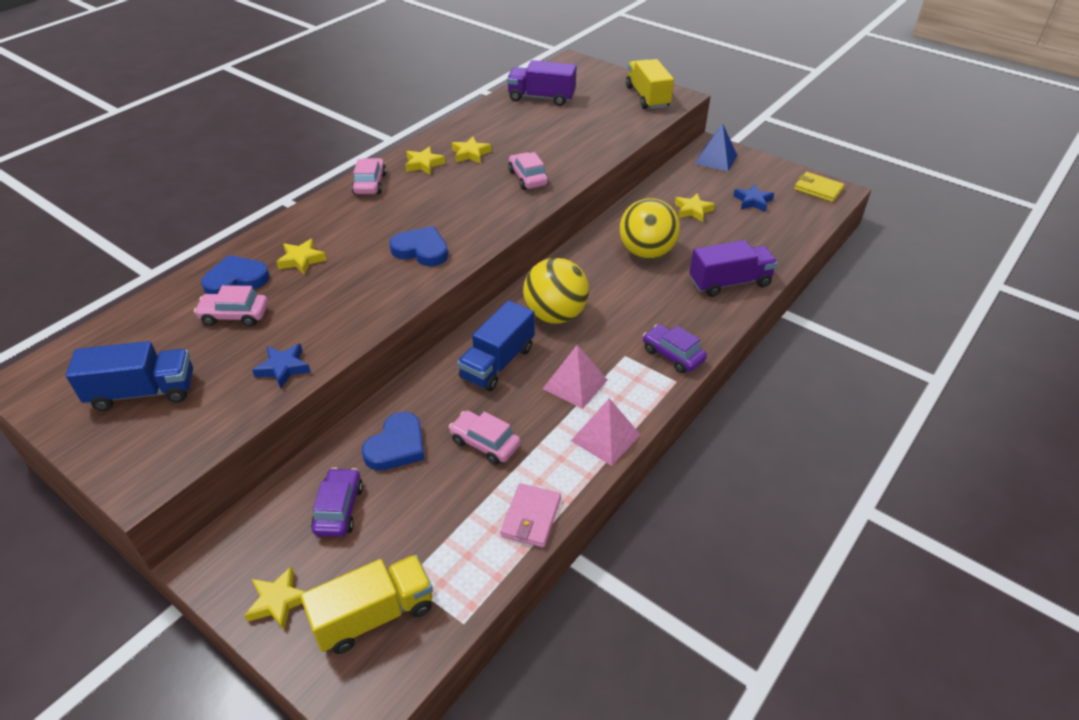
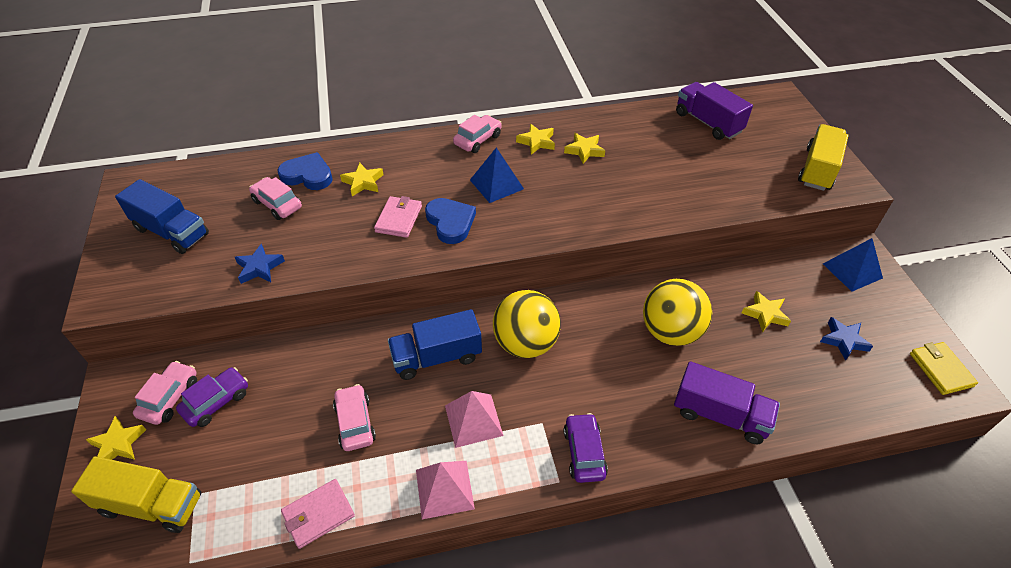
camera: 40 degrees right, 5 degrees up
blue heart [362,412,424,471] -> none
pink car [508,152,549,190] -> pink car moved to [133,361,197,425]
none -> pink wallet [374,196,422,238]
none -> blue pyramid [470,148,524,203]

